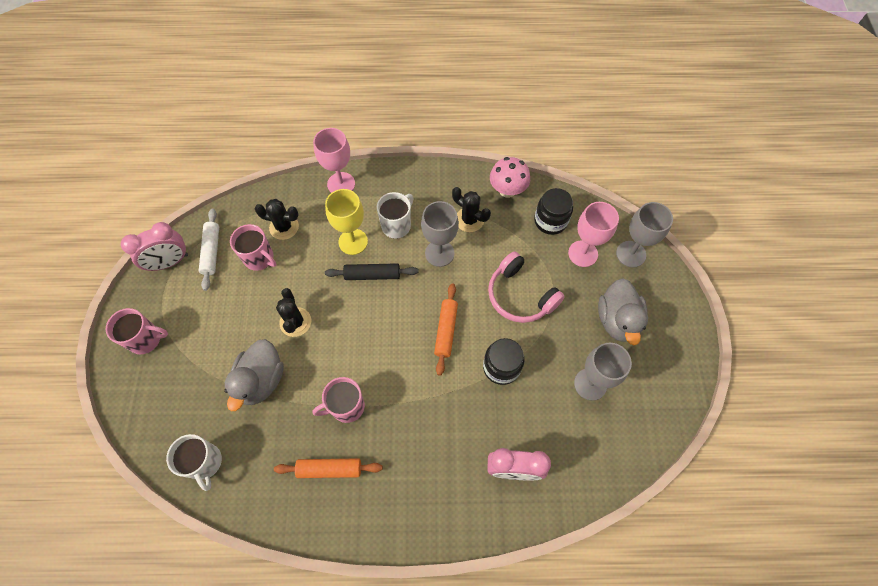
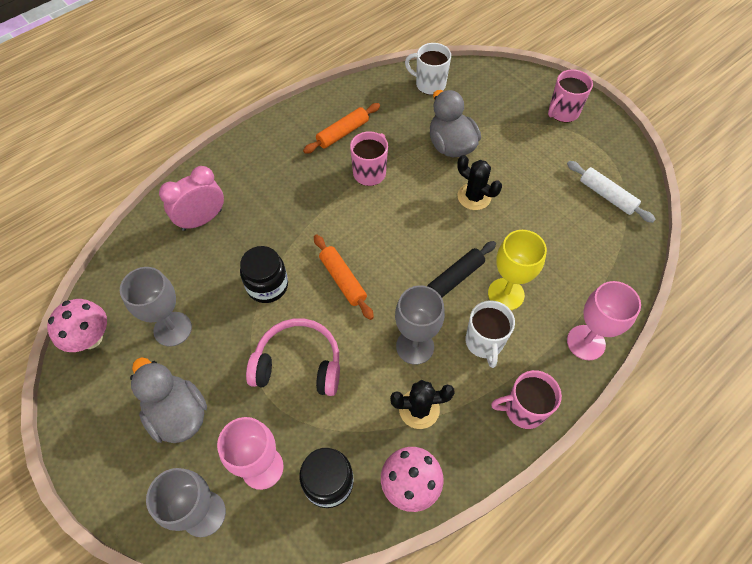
camera: 140 degrees right, 5 degrees down
pink clock [121,222,188,271] -> none
pink mug [230,224,276,271] -> pink mug moved to [491,370,562,429]
black cactus [255,199,299,240] -> none
none -> pink mushroom [47,299,107,352]

